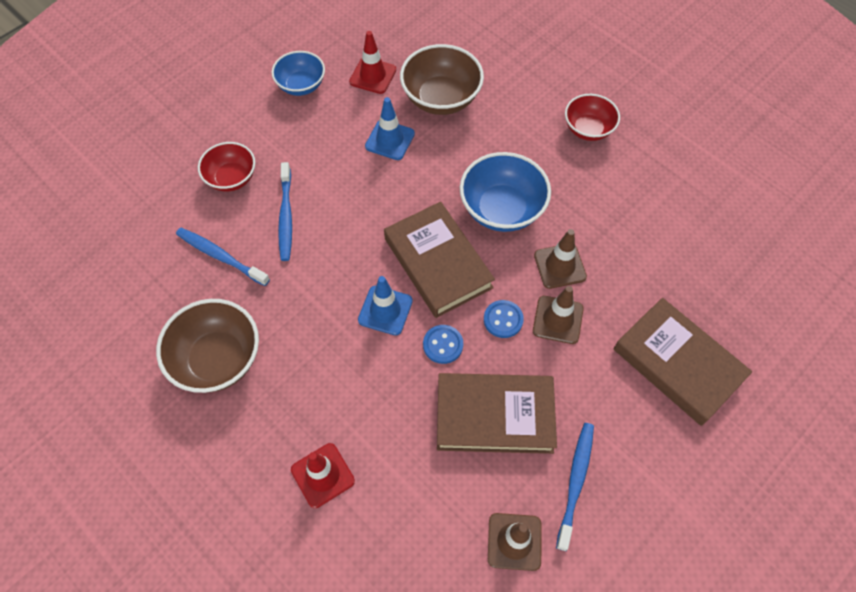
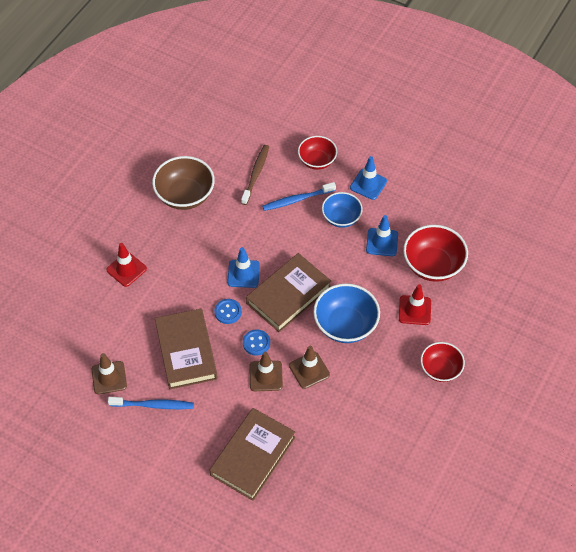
camera: 75 degrees right, 5 degrees down
blue toothbrush [176,228,270,286] -> brown toothbrush [241,145,269,205]
blue bowl [271,51,325,96] -> blue bowl moved to [322,192,363,228]
red traffic cone [349,31,396,94] -> red traffic cone moved to [399,284,431,325]
brown bowl [400,44,484,115] -> red bowl [403,225,468,282]
none -> blue traffic cone [350,156,387,200]

